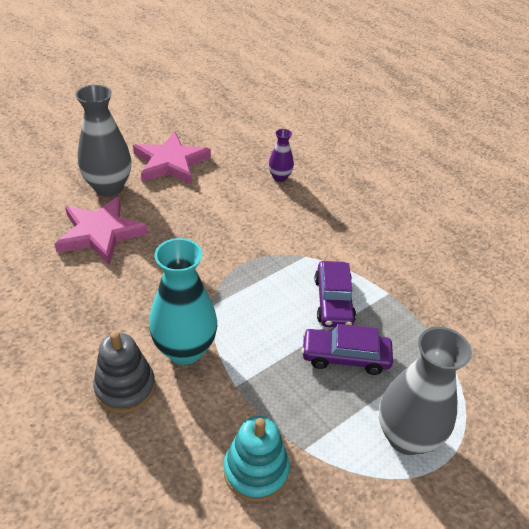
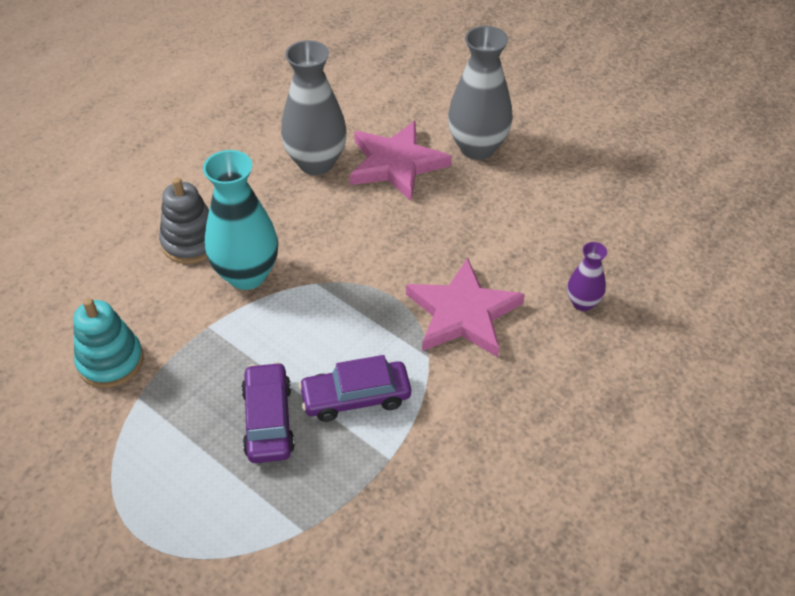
camera: 80 degrees right, 5 degrees up
pink star [133,132,211,184] -> pink star moved to [406,258,525,357]
grey vase [379,327,472,455] -> grey vase moved to [281,40,347,175]

